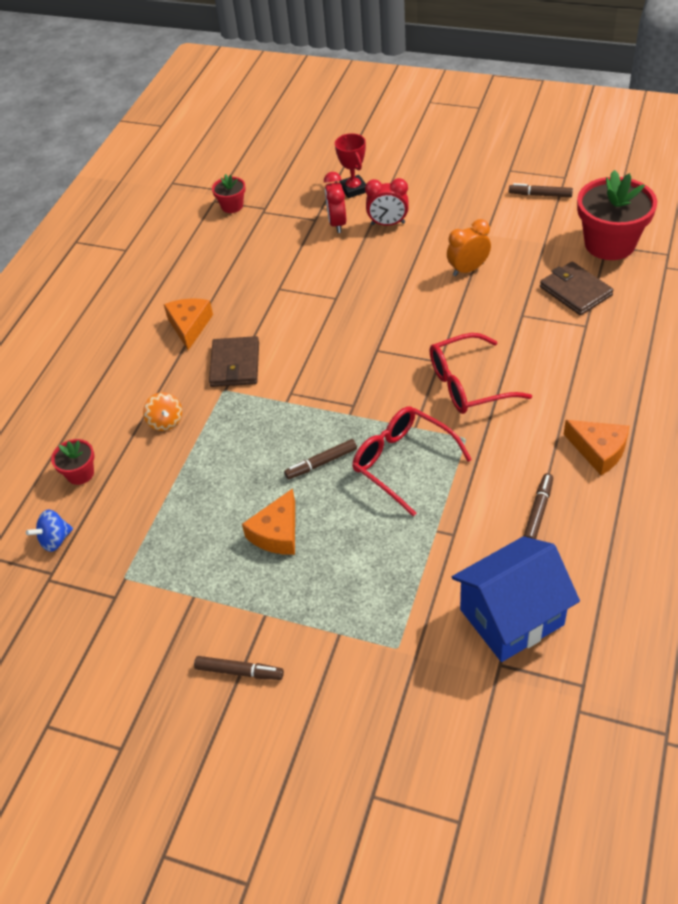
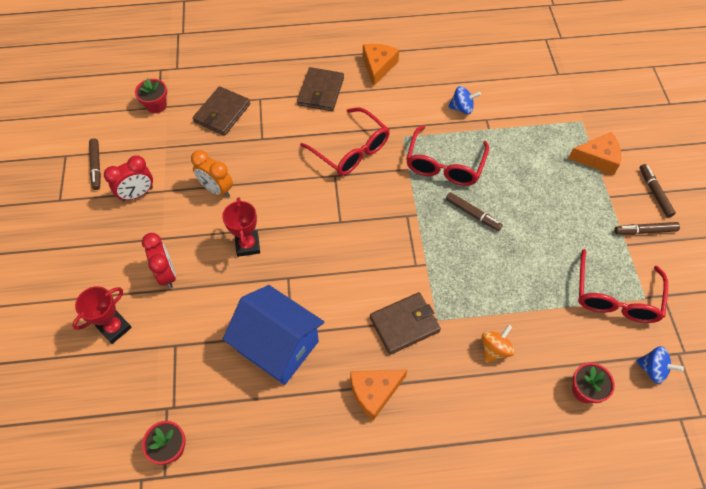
camera: 120 degrees left, 10 degrees up
orange cheese [242,488,295,555] -> orange cheese moved to [568,132,621,175]
red clock [324,172,346,233] -> red clock moved to [104,155,153,202]
blue house [452,536,580,662] -> blue house moved to [223,285,324,385]
brown marker [524,473,553,539] -> brown marker moved to [614,222,680,235]
red flower pot [577,170,657,260] -> red flower pot [135,78,167,113], size x0.48
none -> red trophy [222,198,260,257]
none -> brown wallet [297,67,344,111]
none -> blue spinning top [448,86,481,114]
none -> red glasses [578,249,668,323]

